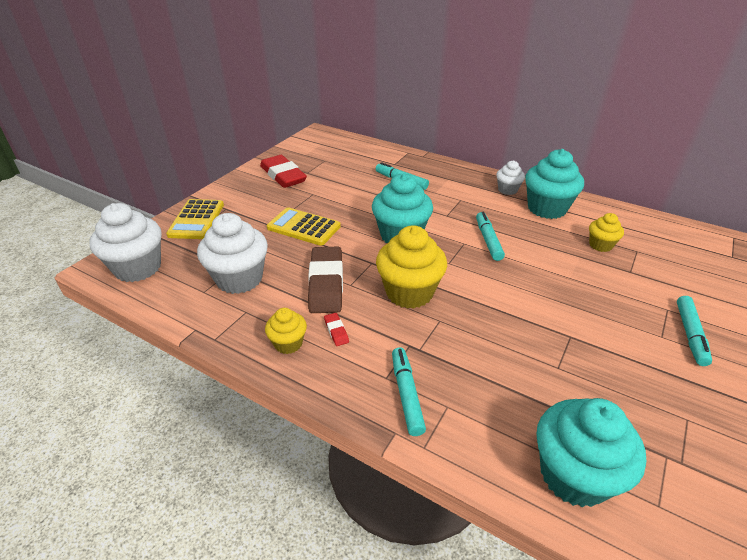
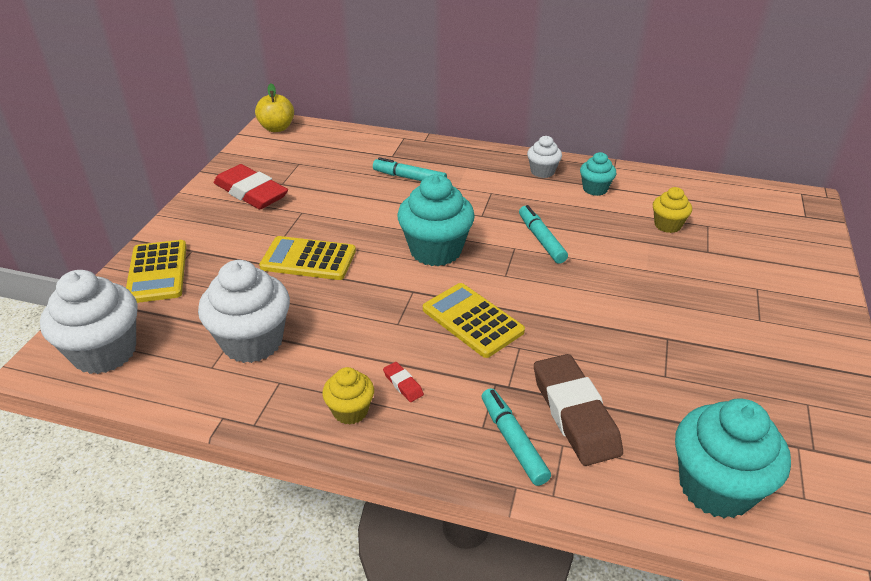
camera: 15 degrees left, 0 degrees up
brown eraser [308,247,343,313] -> brown eraser moved to [534,354,623,466]
yellow cupcake [376,225,447,309] -> yellow calculator [423,283,525,358]
turquoise cupcake [525,149,584,219] -> turquoise cupcake [580,152,616,196], size x0.53
turquoise marker [677,296,712,366] -> none
none -> yellow apple [255,83,294,132]

